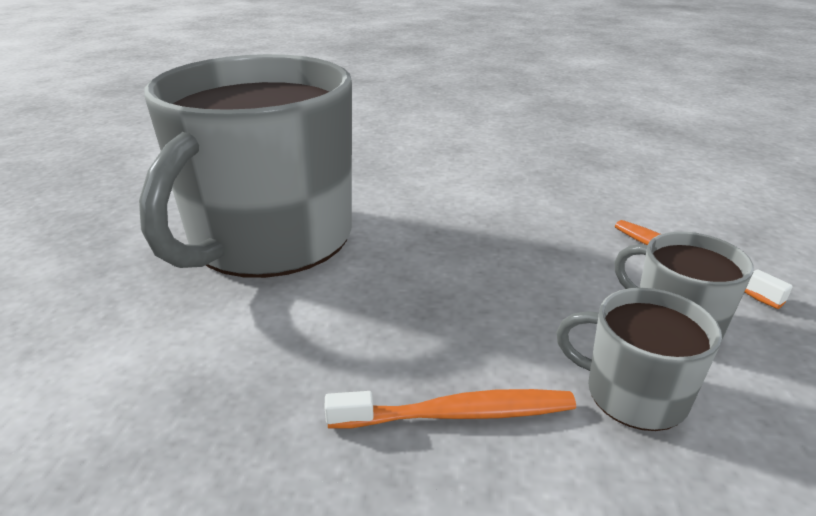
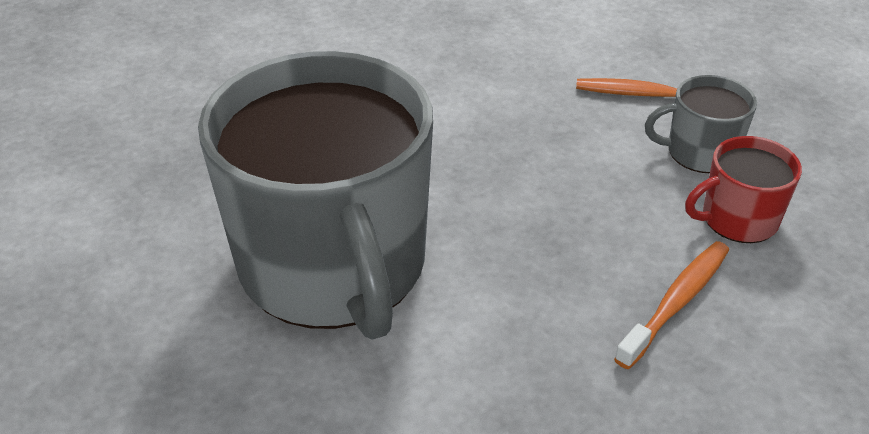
camera: 45 degrees left, 10 degrees up
grey mug [556,288,722,431] -> red mug [685,136,802,243]

